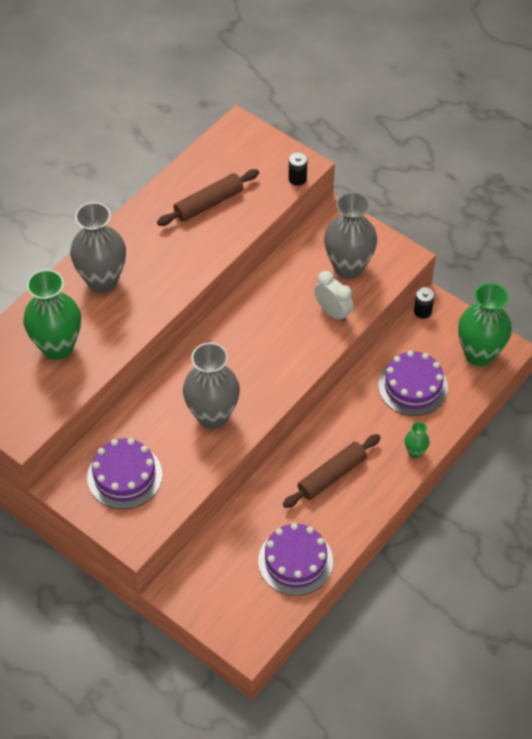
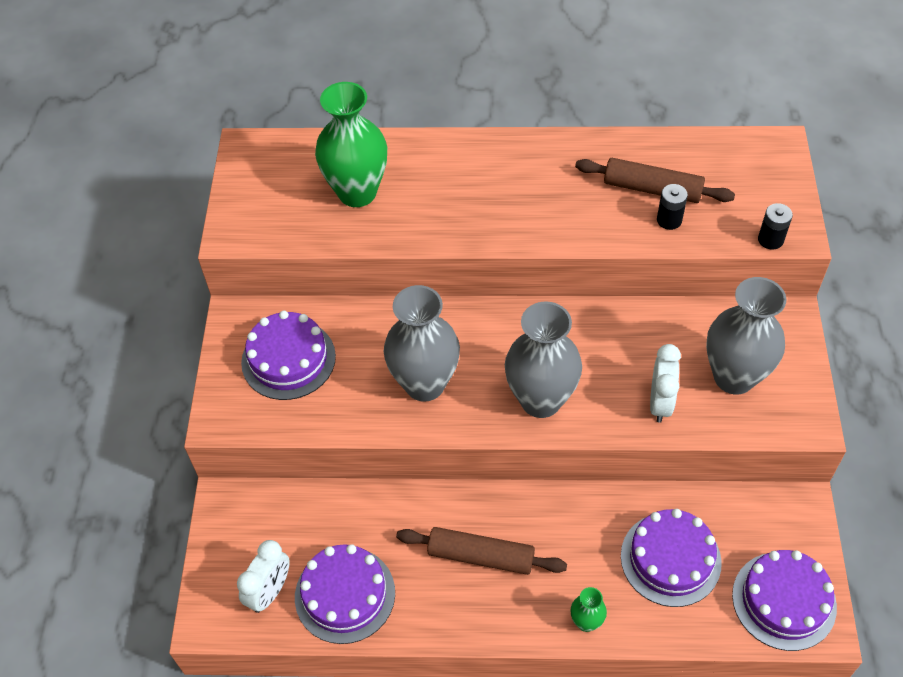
camera: 55 degrees right, 0 degrees up
grey vase [70,202,126,293] -> grey vase moved to [505,301,582,418]
black battery [414,287,434,319] -> black battery moved to [657,184,688,230]
green vase [458,283,512,366] -> purple cake [732,550,837,651]
none -> white clock [237,540,290,613]

